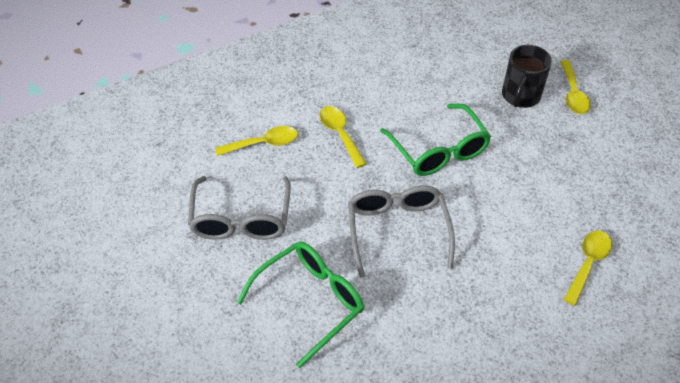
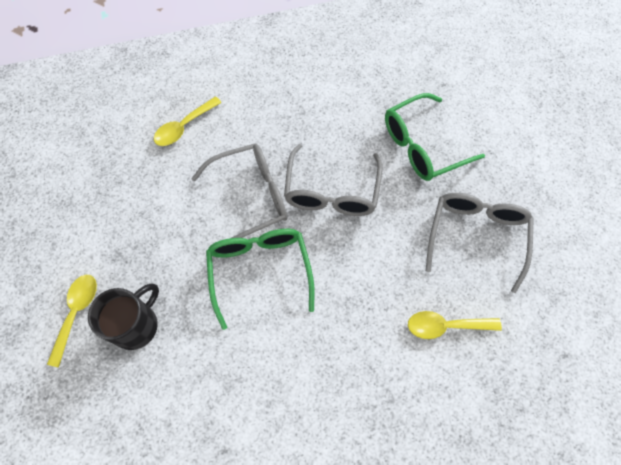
camera: 165 degrees left, 15 degrees up
yellow spoon [320,106,367,168] -> none
none -> grey glasses [191,144,287,238]

